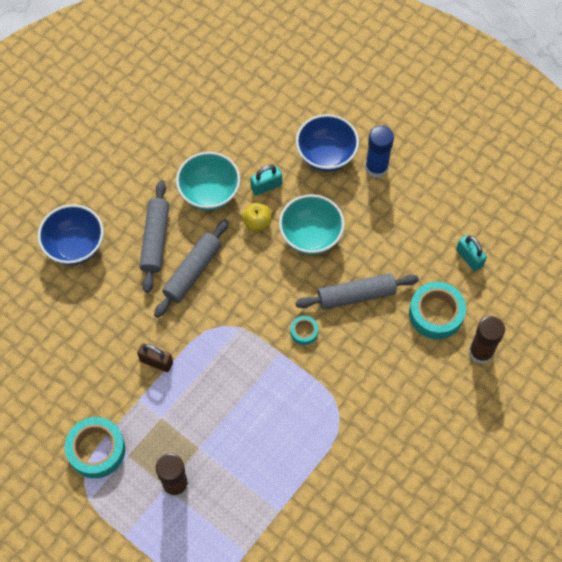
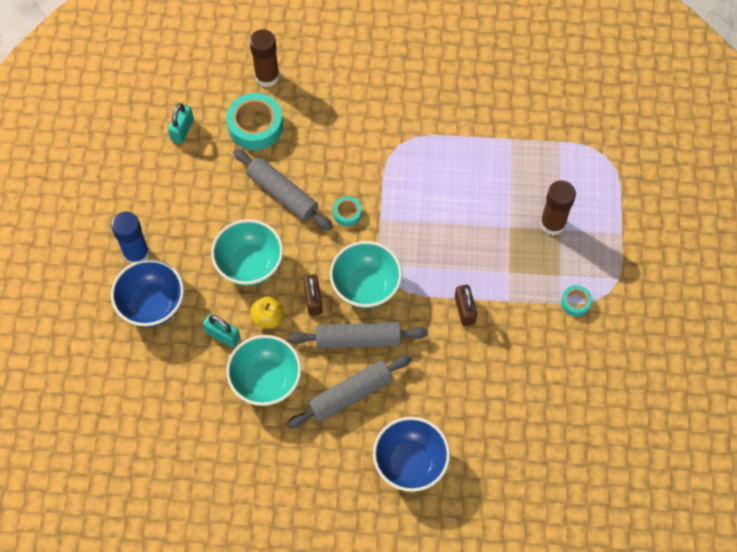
camera: 125 degrees left, 0 degrees up
turquoise tape [65,417,125,478] -> turquoise tape [561,285,592,316], size x0.51
none -> brown padlock [303,274,323,316]
none -> turquoise bowl [330,241,402,308]

